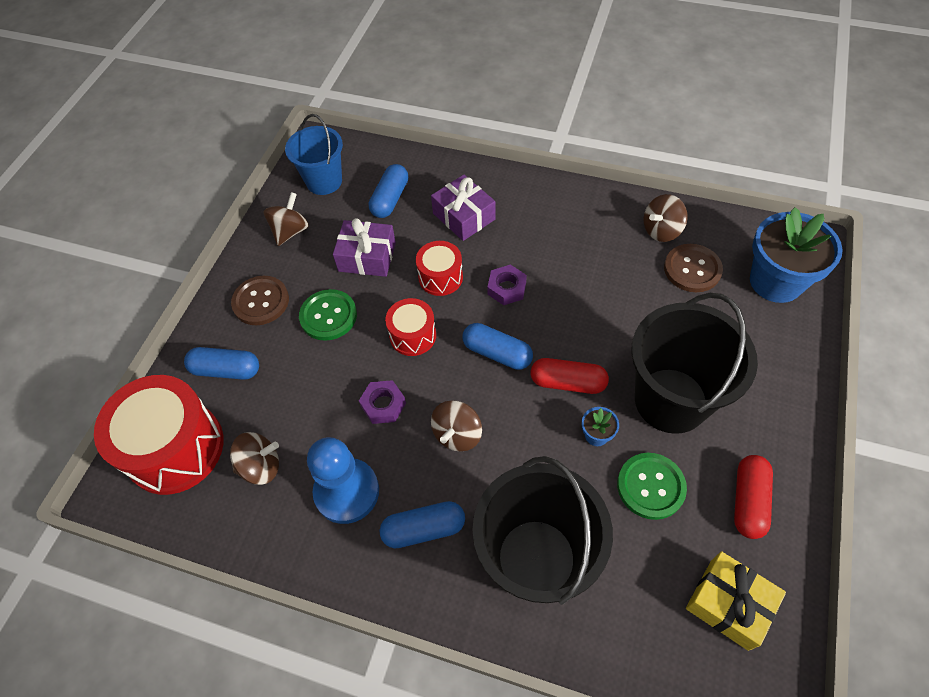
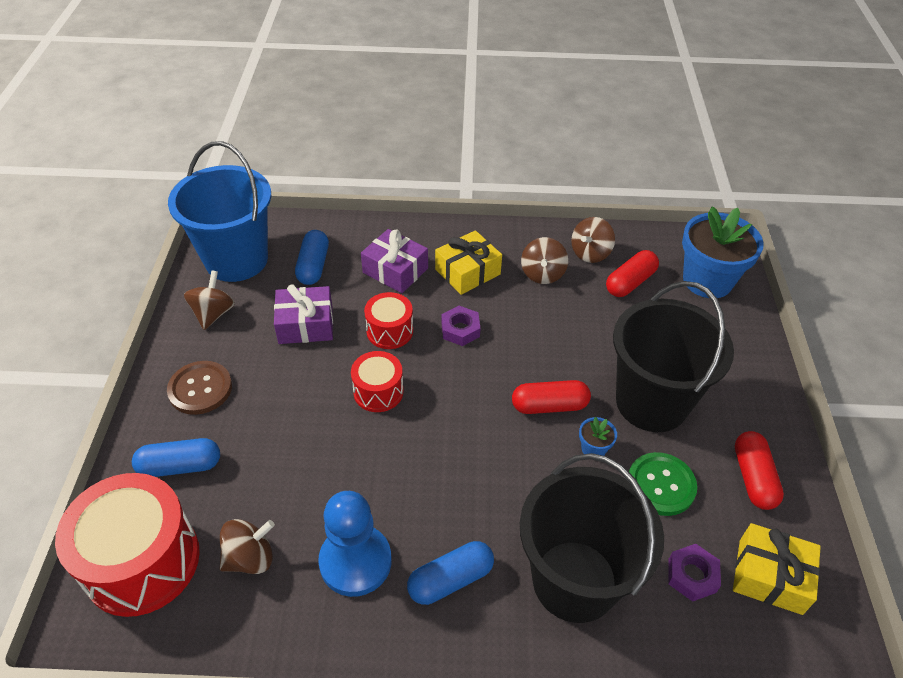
camera: 20 degrees left, 10 degrees down
blue bucket [285,114,343,195] -> blue bucket [168,141,271,282], size x1.60
green button [299,289,357,341] -> none
purple nut [359,380,406,424] -> purple nut moved to [668,544,721,602]
brown spinning top [431,400,482,451] -> brown spinning top moved to [521,237,568,284]
blue capsule [462,323,533,370] -> none
brown button [664,244,723,292] -> red capsule [606,250,659,297]
none -> yellow gift [435,230,502,295]

